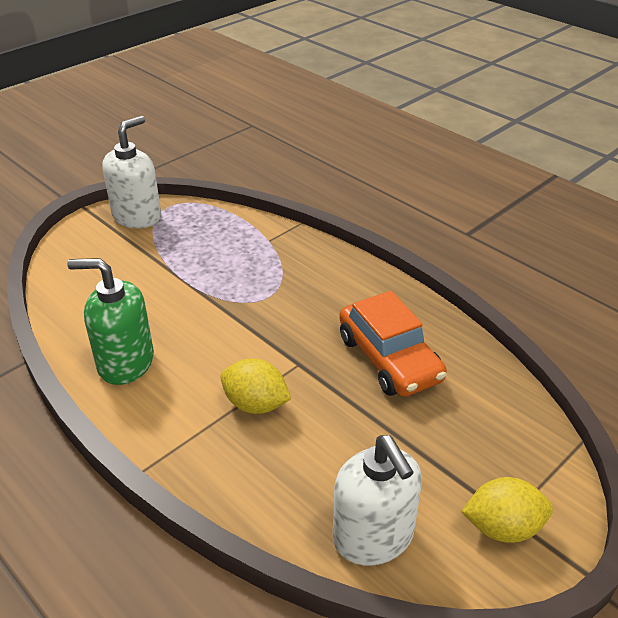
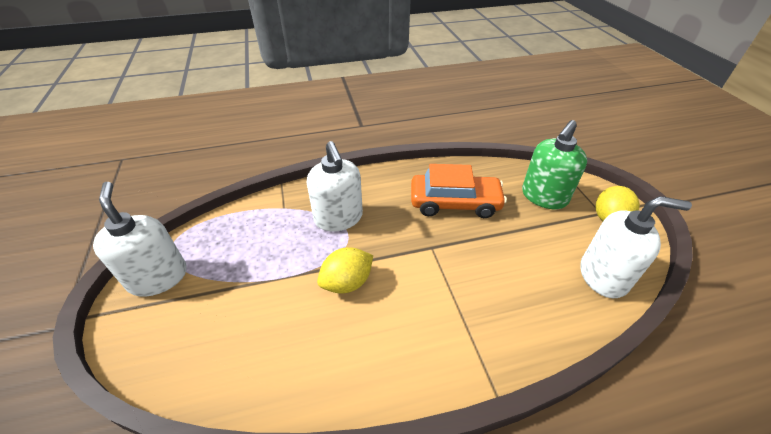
camera: 60 degrees left, 5 degrees up
green soap dispenser [67,258,154,385] -> green soap dispenser moved to [522,120,587,209]
yellow lemon [221,359,291,414] -> yellow lemon moved to [317,247,373,294]
none -> white soap dispenser [307,141,363,232]

